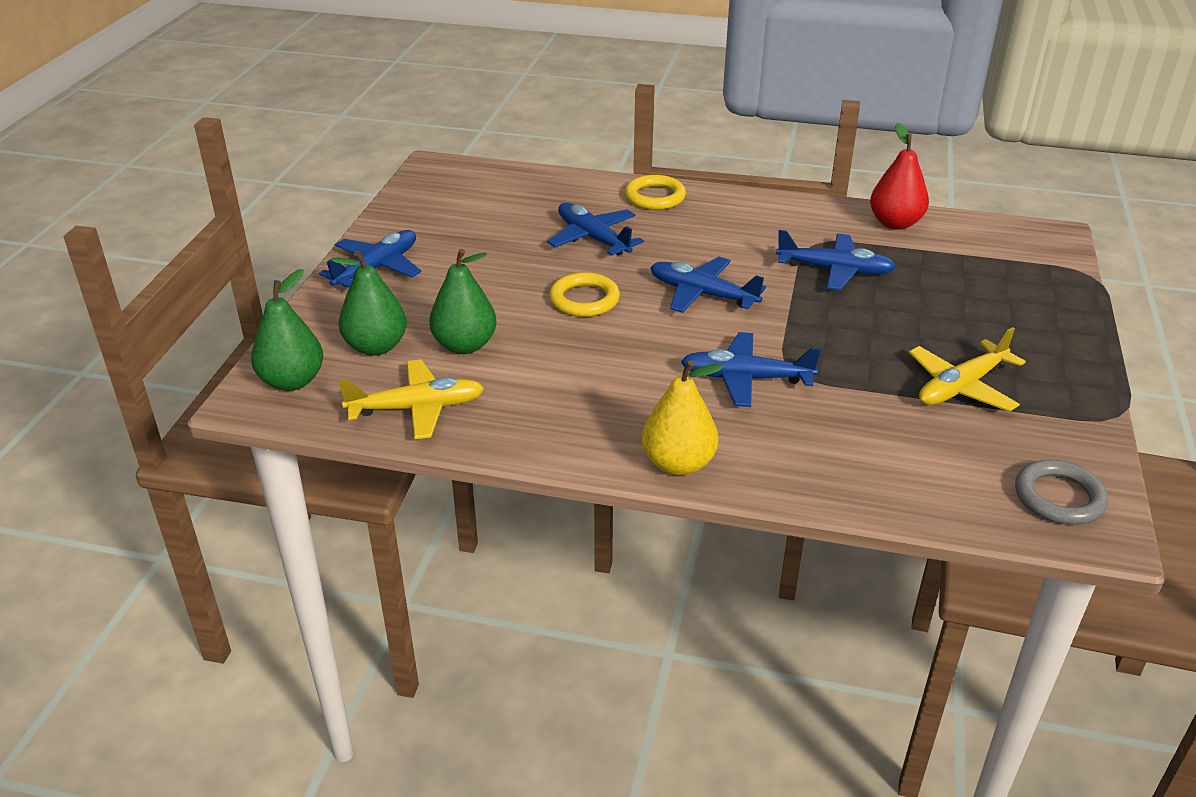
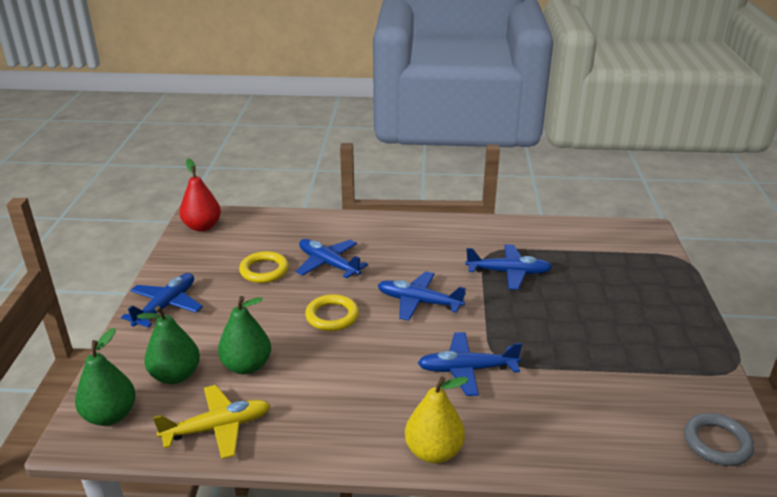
camera: 10 degrees left, 5 degrees down
yellow ring [625,175,686,210] -> yellow ring moved to [239,251,289,283]
red pear [870,123,929,230] -> red pear moved to [180,159,221,232]
yellow plane [909,327,1026,412] -> none

